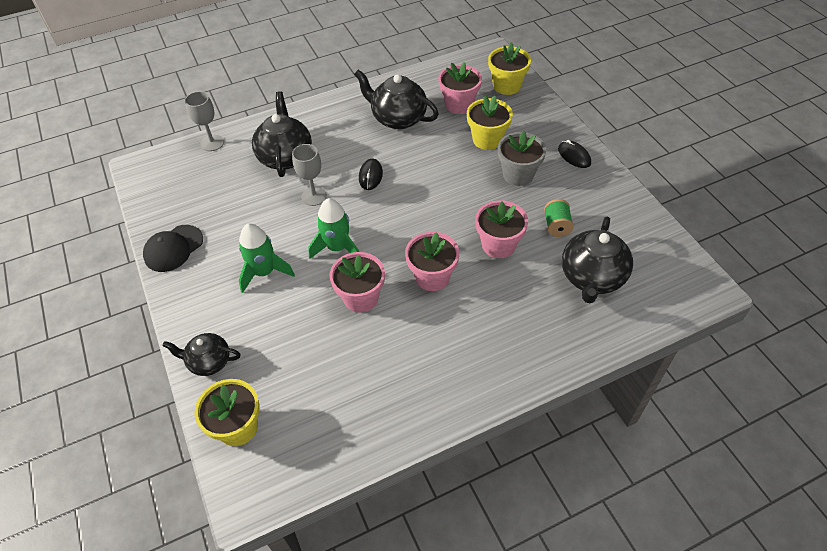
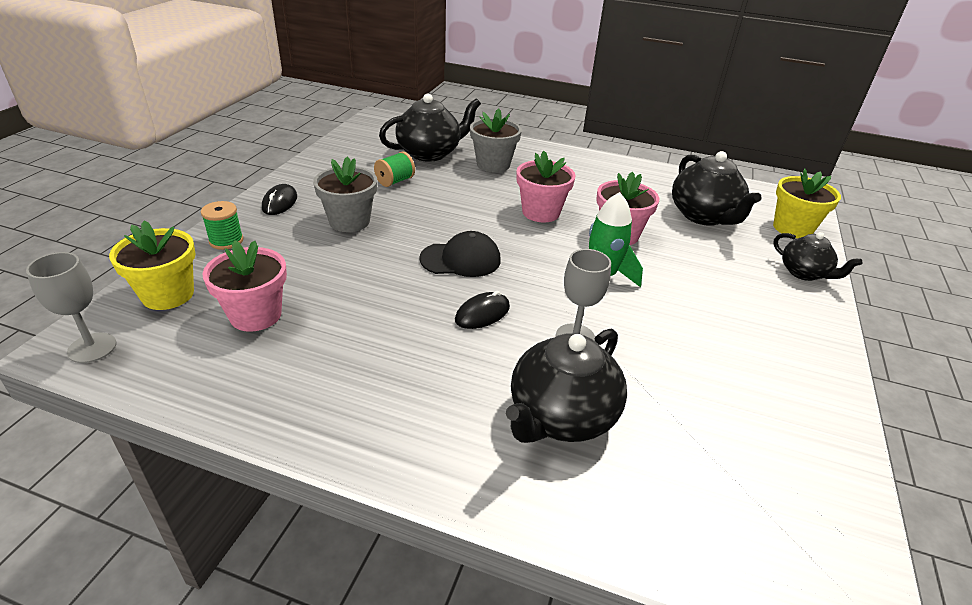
camera: 140 degrees left, 15 degrees down
black cap [143,225,203,272] -> black cap moved to [419,231,501,277]
grey goblet [185,91,224,151] -> grey goblet moved to [26,252,116,363]
green rocket [239,223,295,293] -> none
black teapot [354,70,439,129] -> black teapot moved to [672,151,761,226]
yellow flower pot [467,95,513,150] -> none
pink flower pot [475,200,528,258] -> none
none -> green spool [201,201,243,250]
none -> grey flower pot [470,108,522,173]

